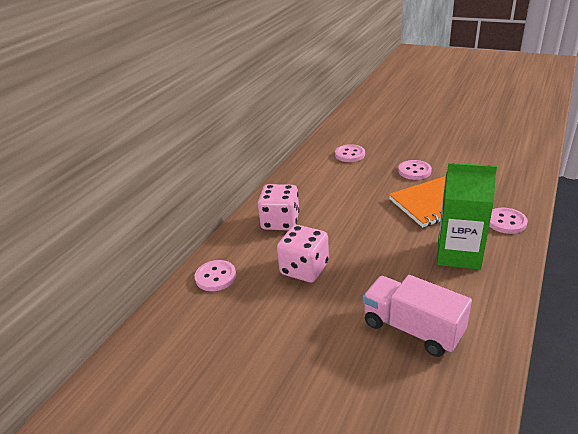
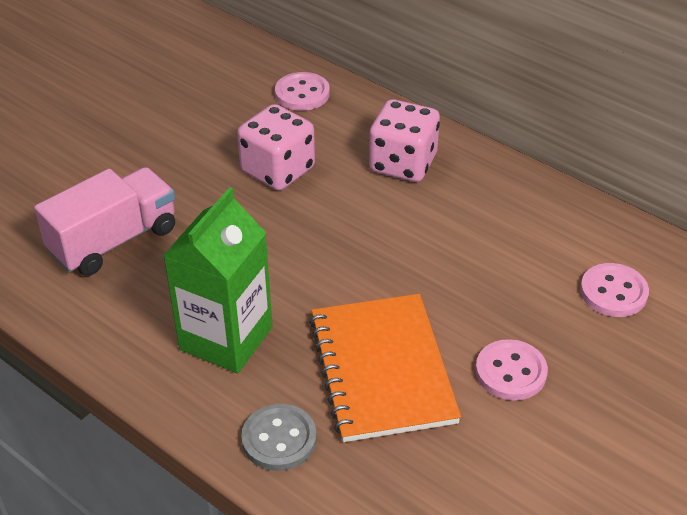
camera: 100 degrees right, 10 degrees up
pink button [489,208,528,234] -> grey button [241,404,317,471]

